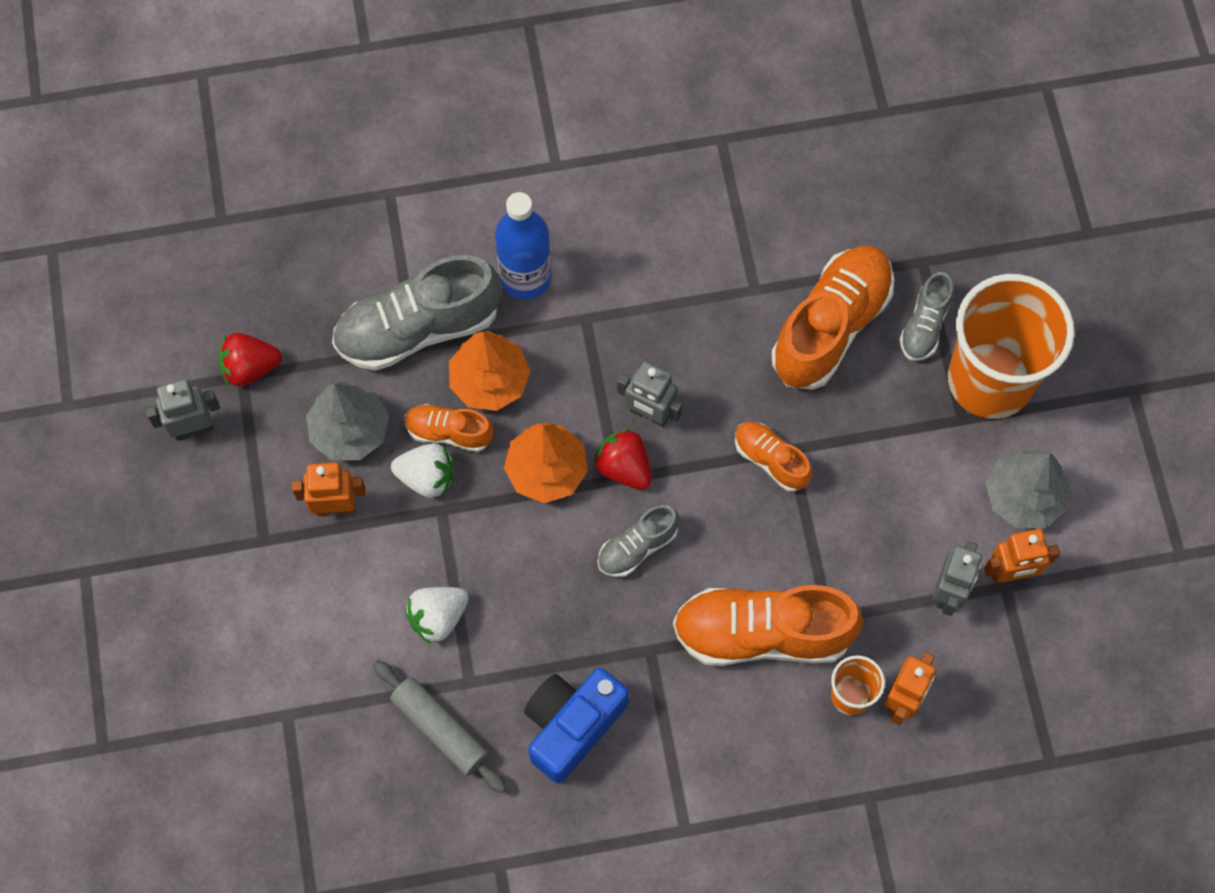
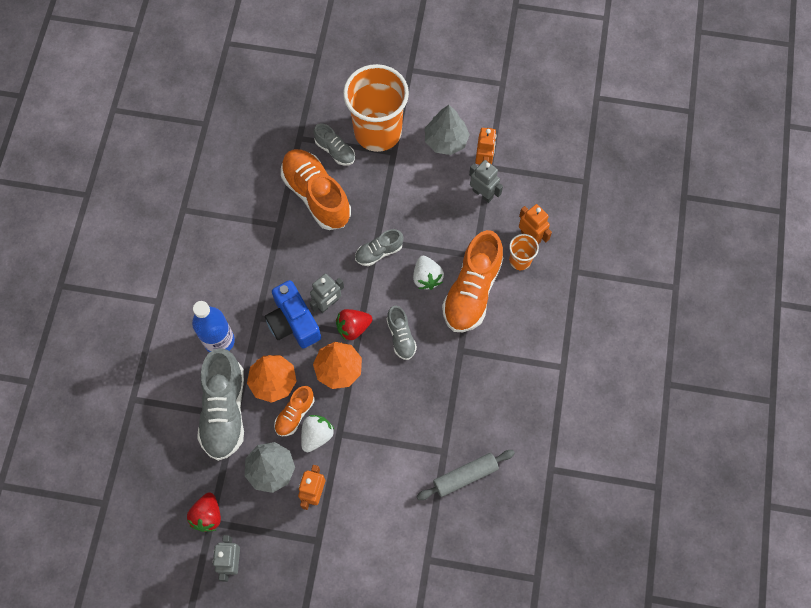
camera: 70 degrees left, 0 degrees up
white strawberry [405,587,469,644] -> white strawberry moved to [413,256,444,290]
blue camera [524,668,629,783] -> blue camera moved to [265,280,321,348]
orange shoe [735,421,812,492] -> grey shoe [355,229,404,266]

